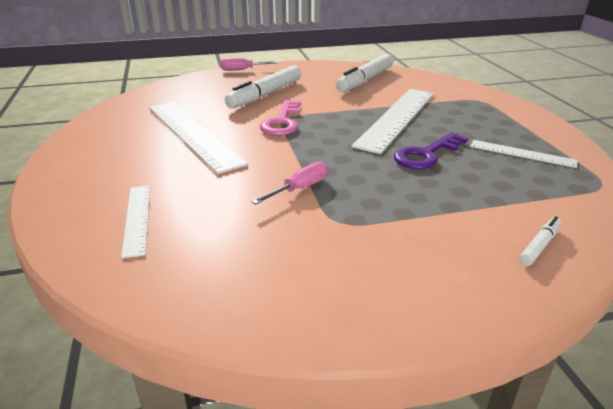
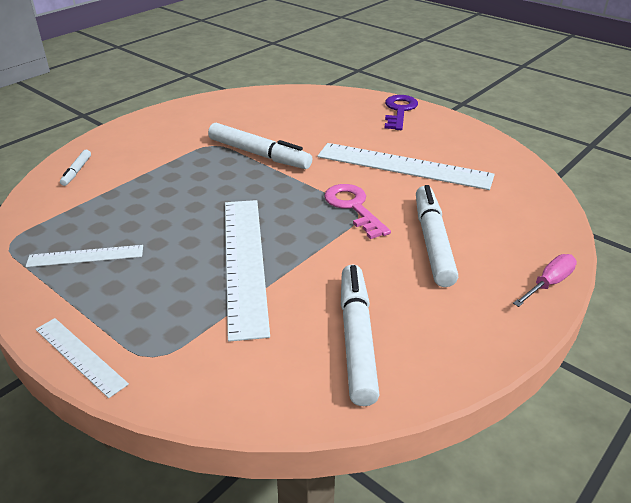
camera: 145 degrees right, 5 degrees up
white ruler [121,186,150,258] -> white ruler moved to [35,318,129,398]
pink screwdriver [251,161,328,204] -> white marker [208,123,312,169]
purple key [394,132,468,169] -> purple key moved to [385,95,418,130]

